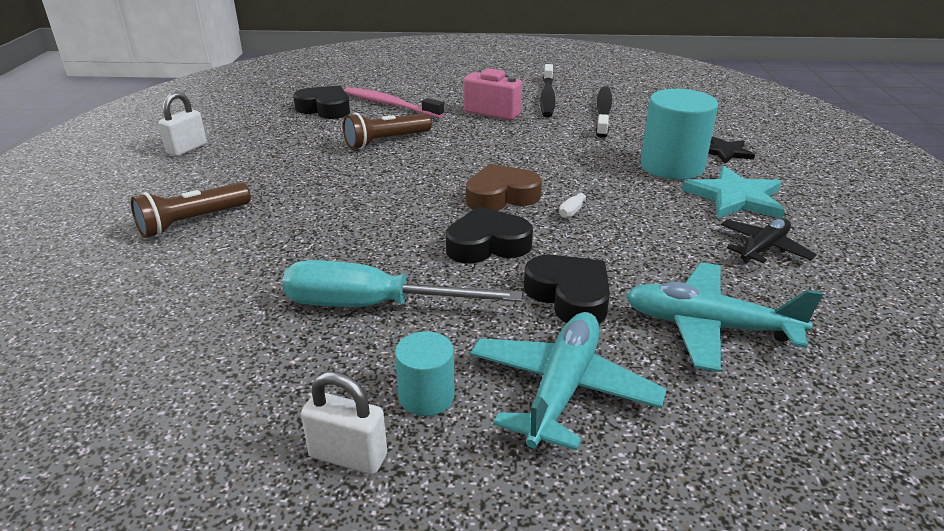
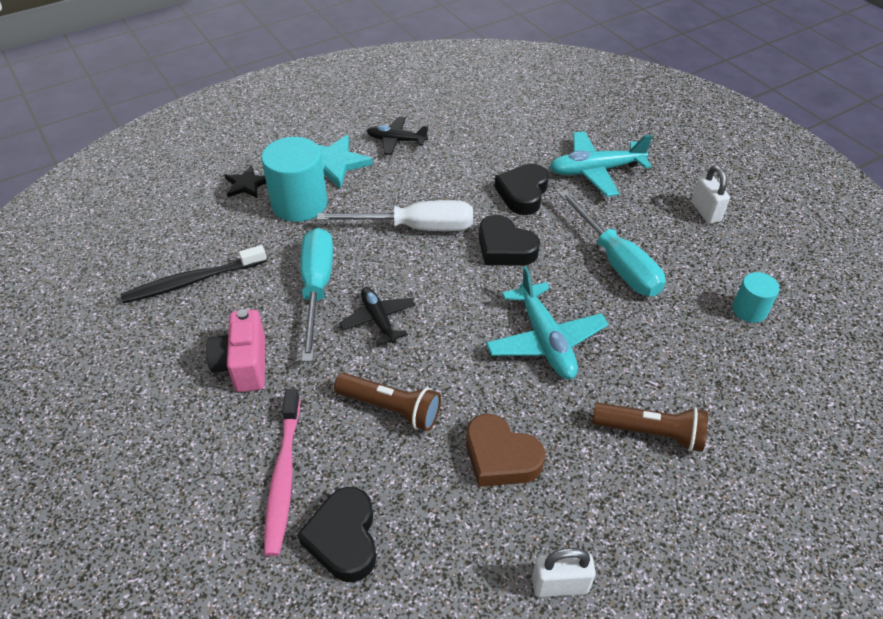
camera: 125 degrees left, 15 degrees up
turquoise cylinder [395,331,455,416] -> turquoise cylinder moved to [732,272,780,323]
brown heart [466,164,542,211] -> brown heart moved to [466,414,545,487]
black toothbrush [540,64,556,117] -> none
white screwdriver [559,182,600,218] -> white screwdriver [317,200,473,231], size x2.42
turquoise plane [626,262,823,372] -> turquoise plane moved to [486,266,609,379]
none -> turquoise screwdriver [300,228,333,362]
none -> black plane [339,287,416,345]

